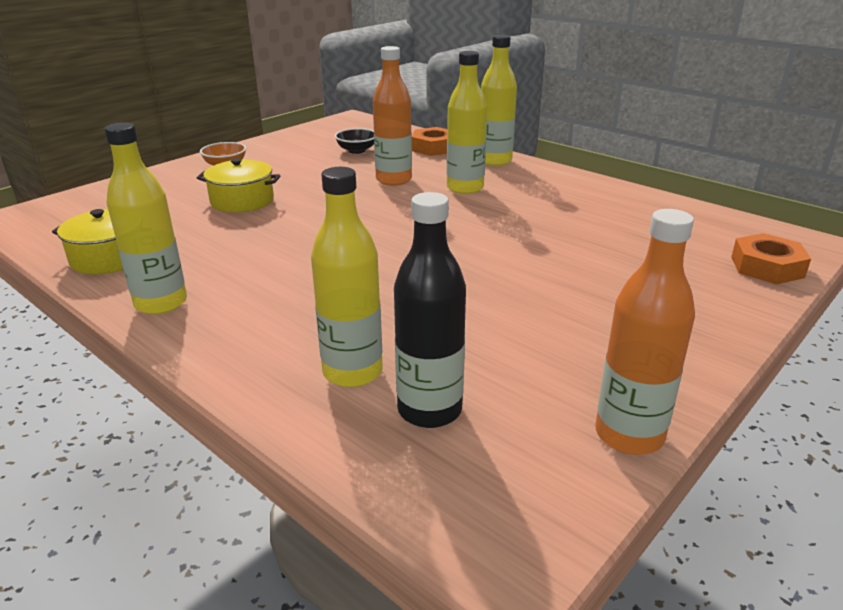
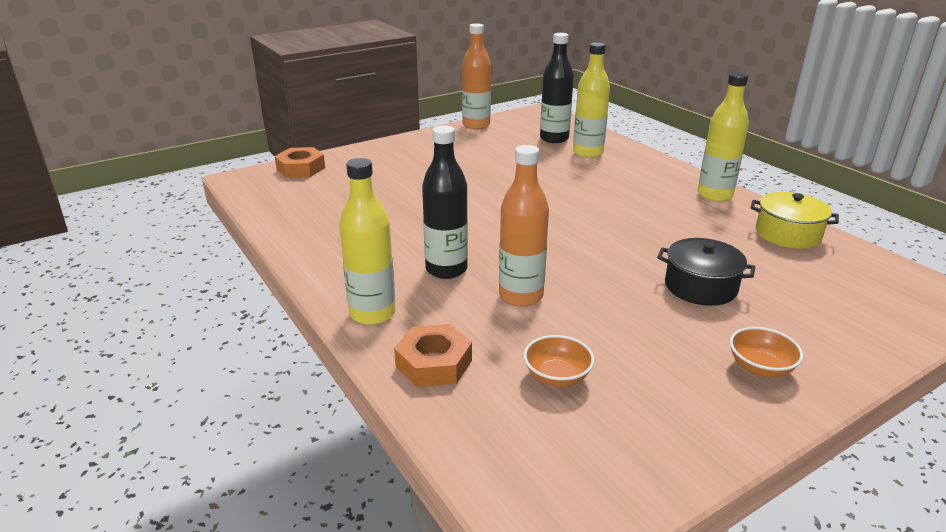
camera: 165 degrees left, 0 degrees up
yellow pot [197,158,281,213] -> black pot [657,238,755,306]
black bowl [335,128,374,154] -> orange bowl [523,335,594,387]
yellow bottle [446,51,487,194] -> black bottle [422,125,468,279]

